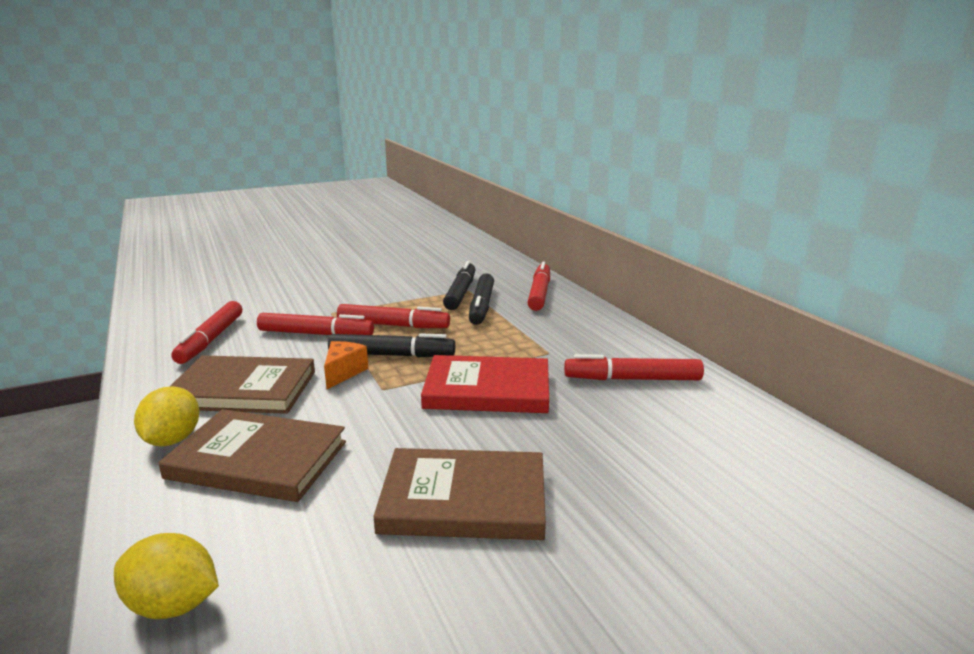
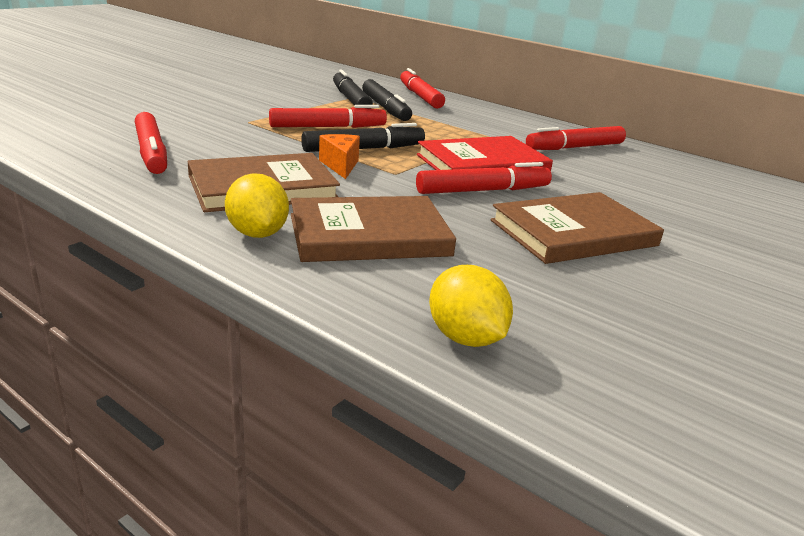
camera: 30 degrees left, 5 degrees up
yellow lemon [114,533,219,619] -> yellow lemon turned 75 degrees clockwise [429,265,513,347]
red marker [257,313,374,335] -> red marker moved to [416,162,552,194]

